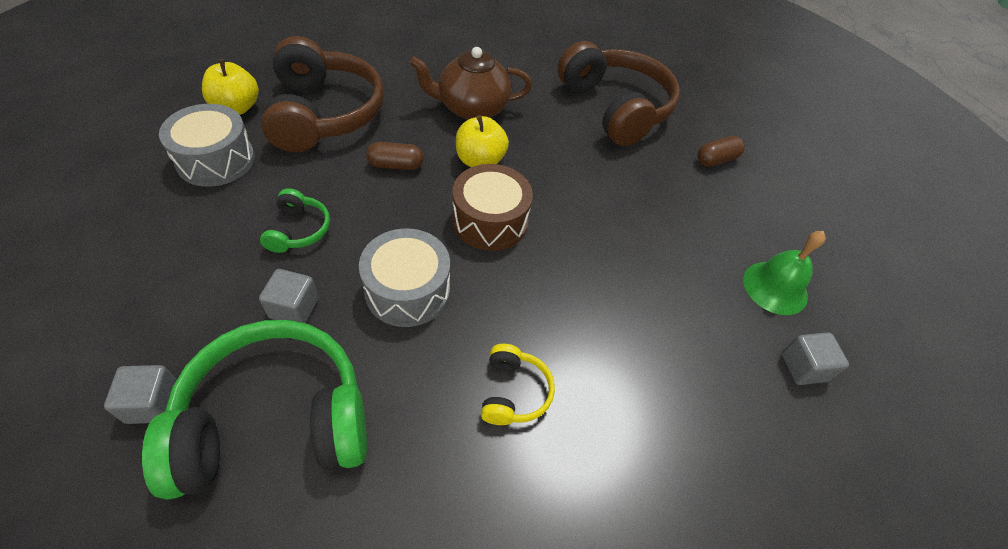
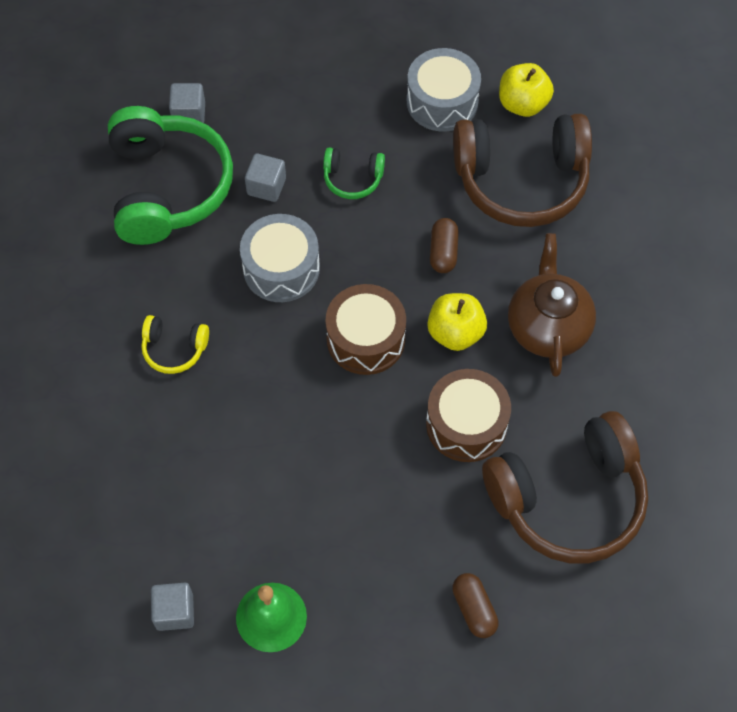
camera: 100 degrees right, 10 degrees up
none -> brown drum [426,369,511,462]

